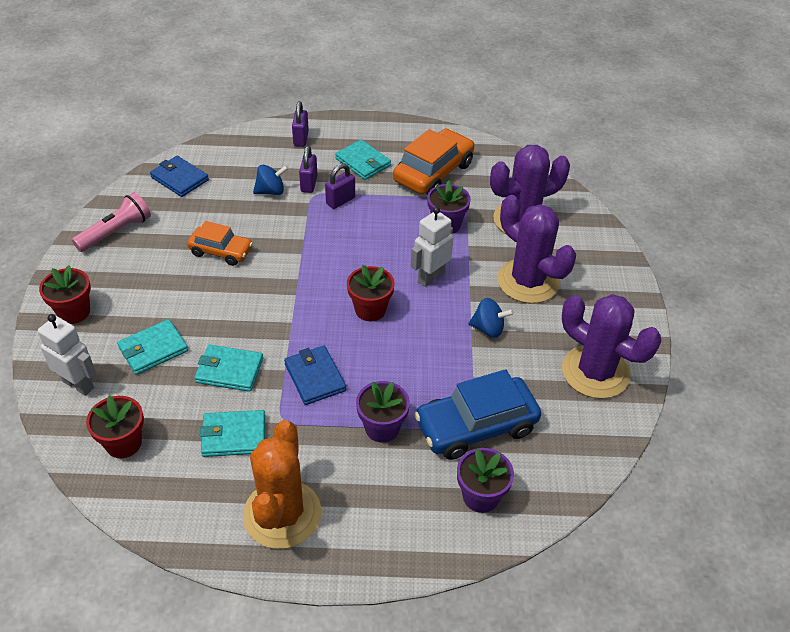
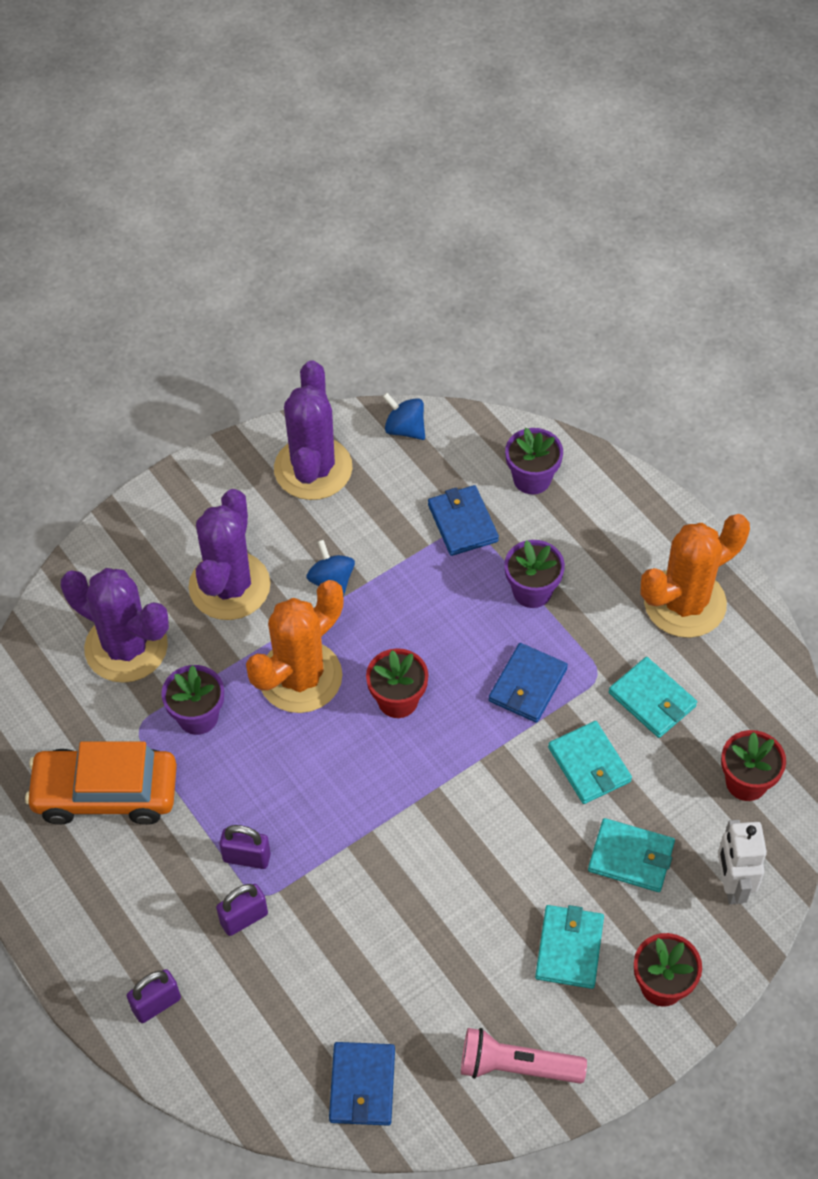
camera: 125 degrees left, 10 degrees up
orange car [187,221,253,266] -> none
blue spinning top [253,165,289,195] -> blue spinning top moved to [383,393,425,440]
turquoise wallet [335,140,391,180] -> turquoise wallet moved to [535,905,604,989]
white robot [411,207,454,287] -> orange cactus [246,580,344,713]
blue car [414,369,541,460] -> blue wallet [428,485,499,556]

